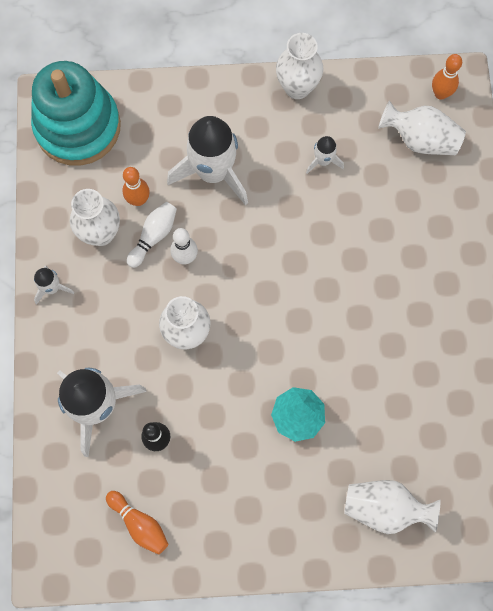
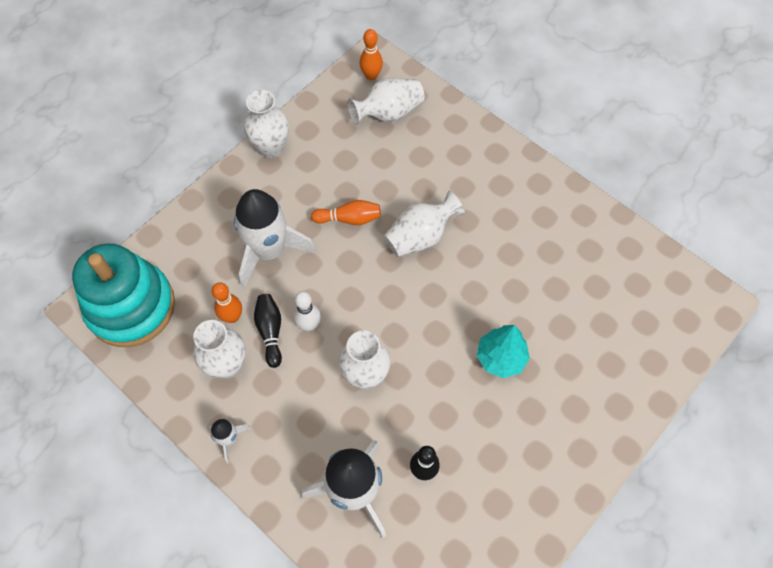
camera: 45 degrees left, 10 degrees down
orange bowling pin [106,491,168,555] -> orange bowling pin moved to [311,200,381,225]
white bowling pin [127,202,177,268] -> black bowling pin [254,294,282,368]
white rocket [306,136,344,174] -> none
white vase [344,480,440,534] -> white vase moved to [384,191,465,257]

